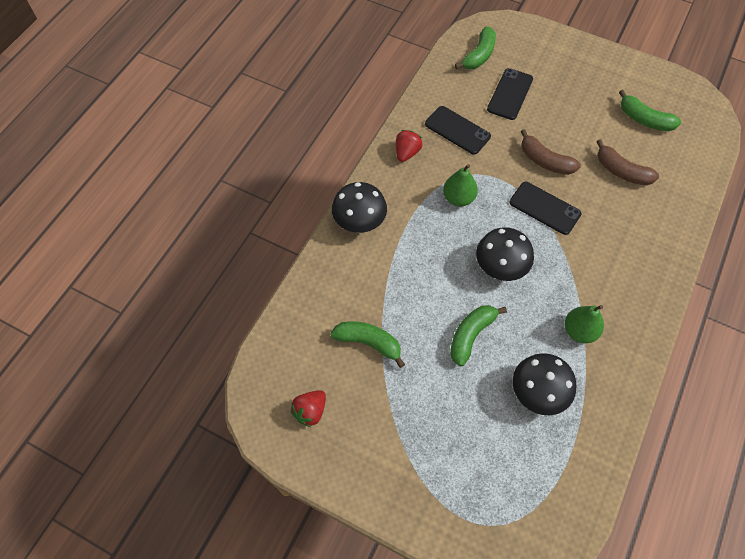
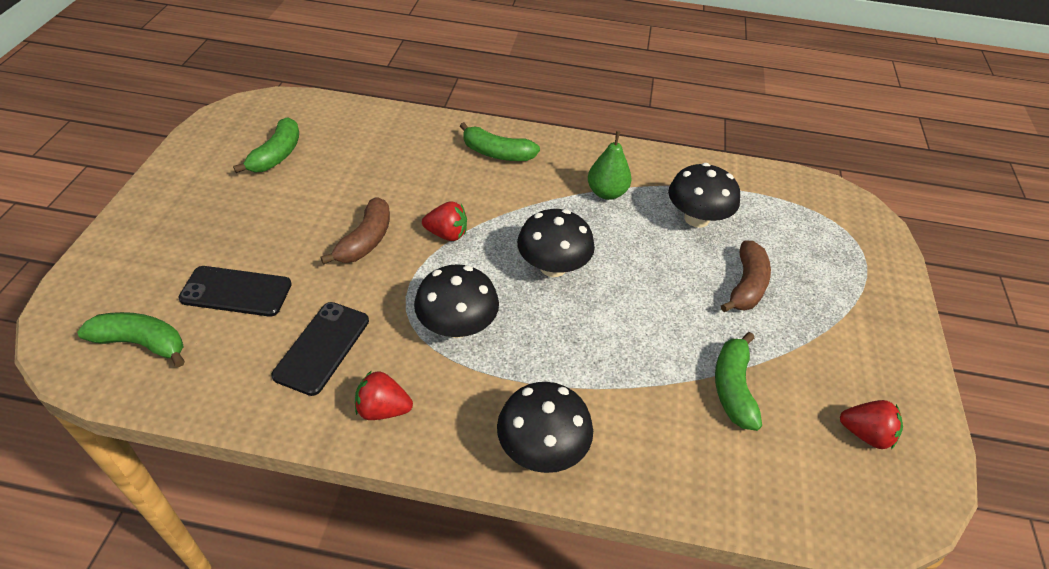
camera: 110 degrees left, 15 degrees down
green pear [443,164,478,207] -> black mushroom [414,264,499,338]
green banana [450,305,507,366] -> green banana moved to [460,122,540,161]
black phone [510,182,581,235] -> red strawberry [422,201,467,241]
brown banana [596,139,659,185] -> brown banana moved to [721,240,771,312]

